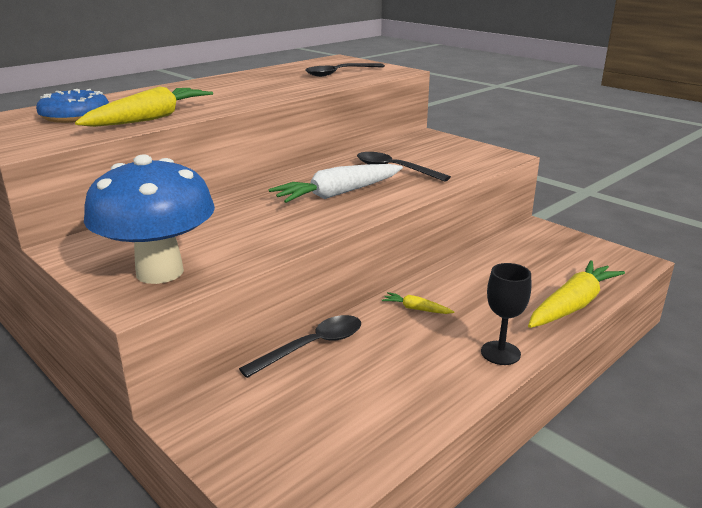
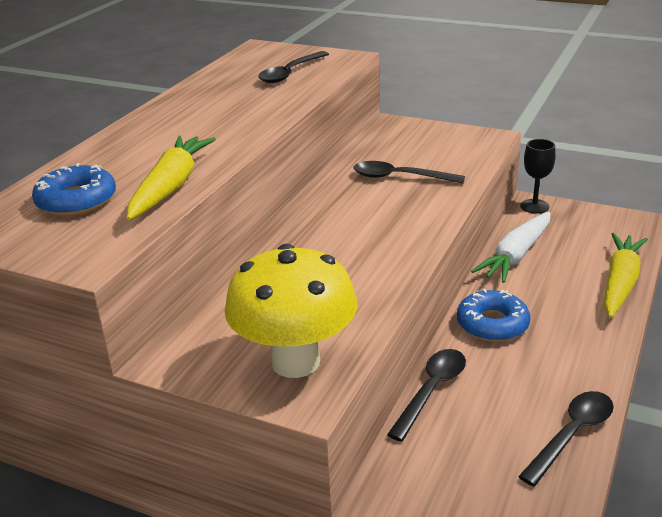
camera: 20 degrees left, 5 degrees up
blue mushroom [84,154,215,284] -> yellow mushroom [224,244,357,378]
white carrot [269,164,403,203] -> white carrot moved to [471,212,551,283]
yellow carrot [382,292,455,314] -> blue donut [457,289,530,342]
black goblet [481,263,531,365] -> black goblet moved to [520,139,556,213]
none -> black spoon [518,391,614,486]

